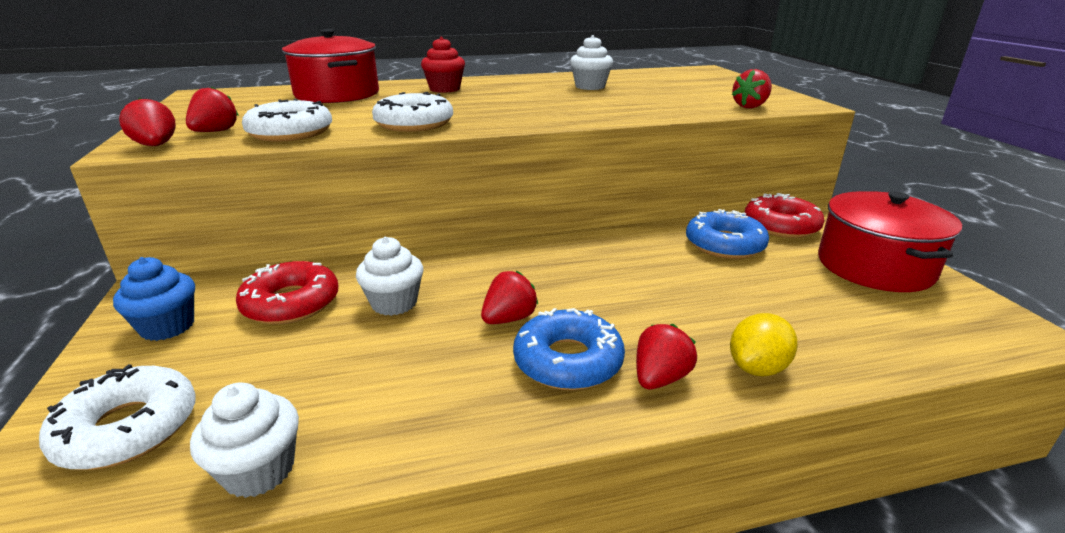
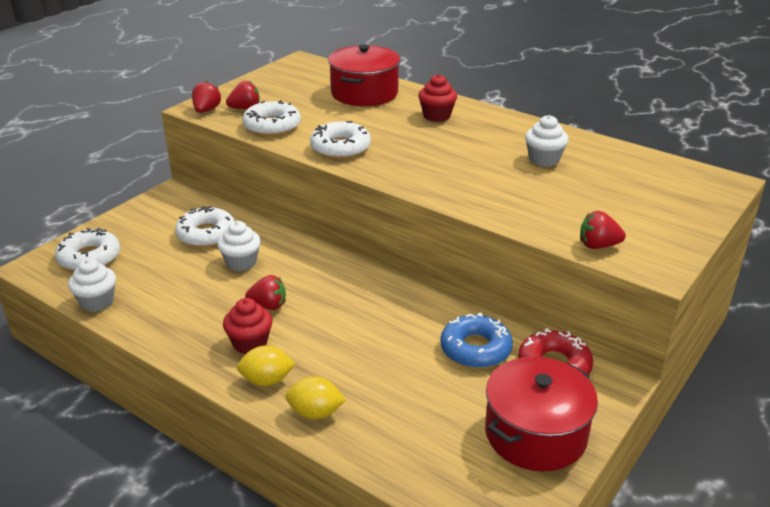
camera: 50 degrees right, 5 degrees up
blue cupcake [113,257,195,341] -> none
red donut [236,261,338,324] -> white donut [175,206,235,247]
blue donut [513,308,625,390] -> red cupcake [223,298,272,354]
red strawberry [636,324,697,390] -> yellow lemon [237,346,296,386]

